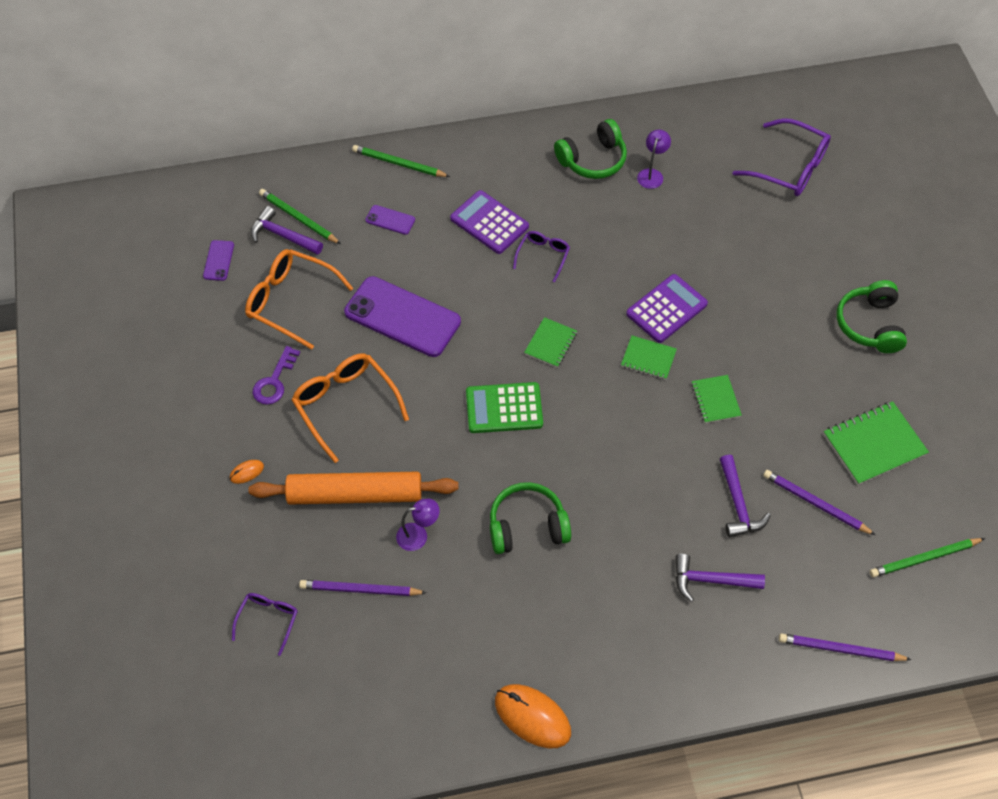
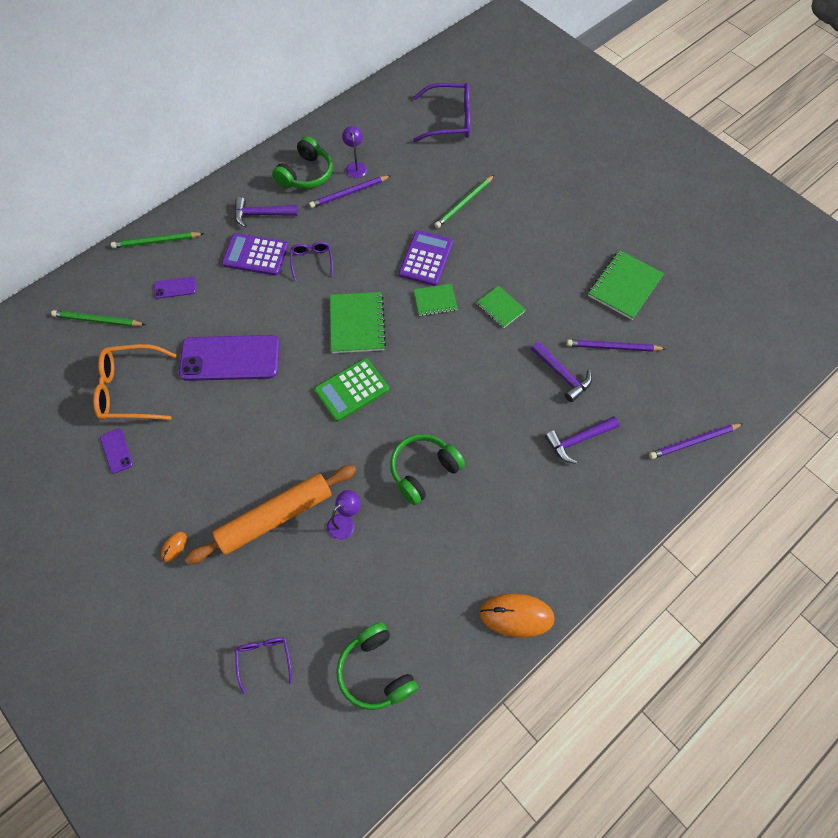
camera: 30 degrees left, 5 degrees up
purple phone [203,240,234,281] -> purple phone moved to [100,429,133,474]
purple hammer [251,206,323,255] -> purple hammer moved to [235,197,298,227]
purple key [252,346,300,405] -> none
orange glasses [292,354,409,463] -> none
purple pencil [299,580,427,596] -> purple pencil moved to [309,176,390,208]
green notebook [524,317,577,368] -> green notebook [330,292,386,353], size x1.67
green headphones [837,280,907,353] -> green headphones moved to [336,622,418,710]
green pencil [870,538,985,578] -> green pencil moved to [434,175,494,228]

